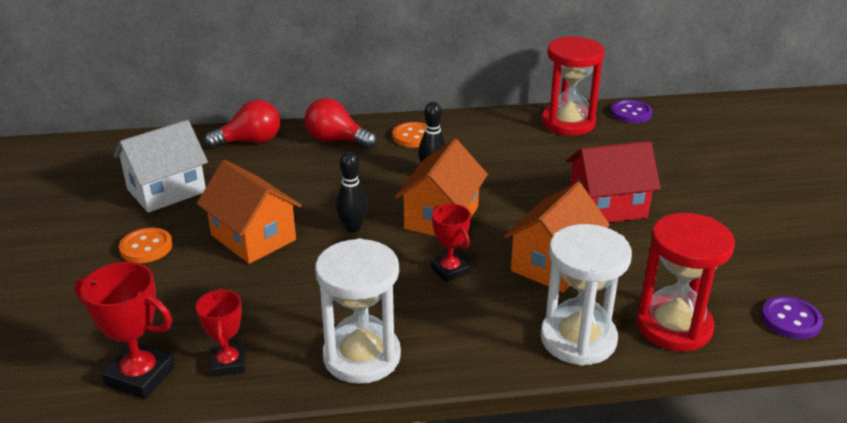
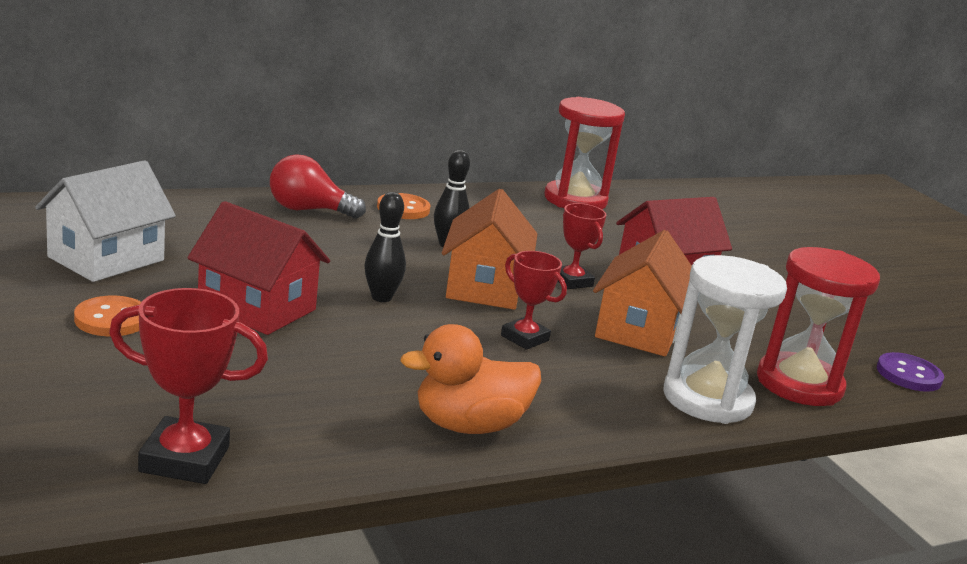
camera: 20 degrees left, 10 degrees down
red trophy [196,289,245,377] -> red trophy moved to [558,203,606,289]
orange house [197,160,302,264] -> red house [187,201,330,335]
red light bulb [204,100,280,148] -> none
white hourglass [315,238,401,384] -> orange duck [400,324,541,434]
purple button [611,100,653,123] -> none

